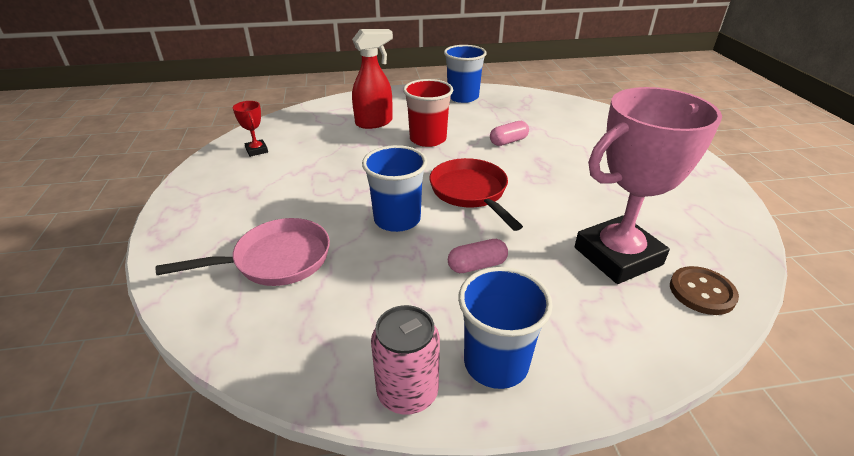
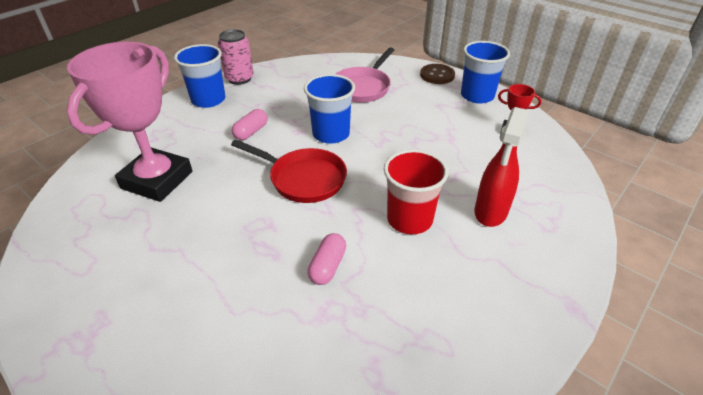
camera: 140 degrees right, 5 degrees up
blue cup [444,45,487,103] -> blue cup moved to [461,41,510,103]
brown button [670,266,739,315] -> brown button moved to [420,64,455,84]

